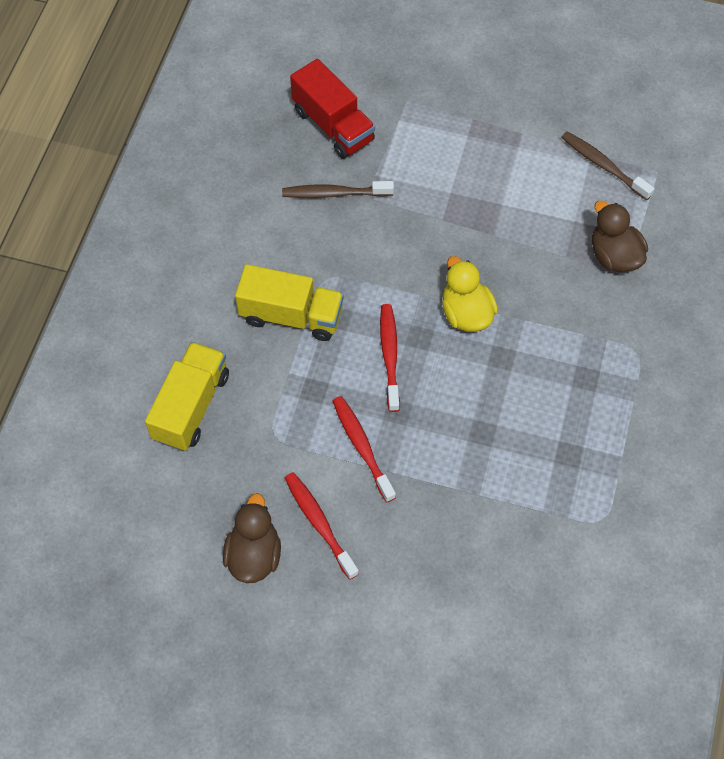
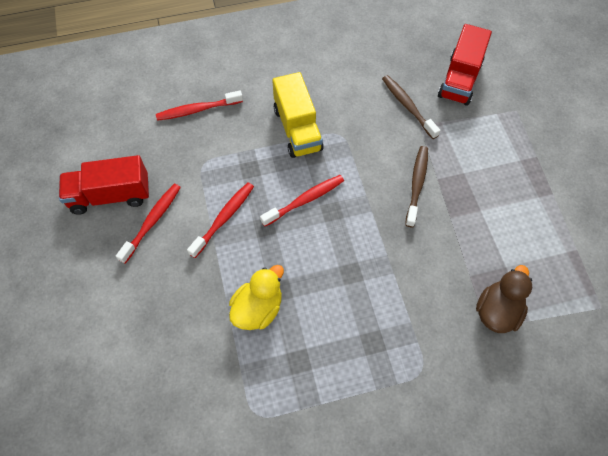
camera: 60 degrees right, 0 degrees up
yellow truck [145,342,229,451] -> red toothbrush [156,90,243,121]
brown duck [223,493,281,583] -> red truck [59,155,149,215]
yellow duck [442,256,498,332] -> yellow duck moved to [229,265,284,330]
brown toothbrush [561,131,655,200] -> brown toothbrush moved to [405,146,428,227]

